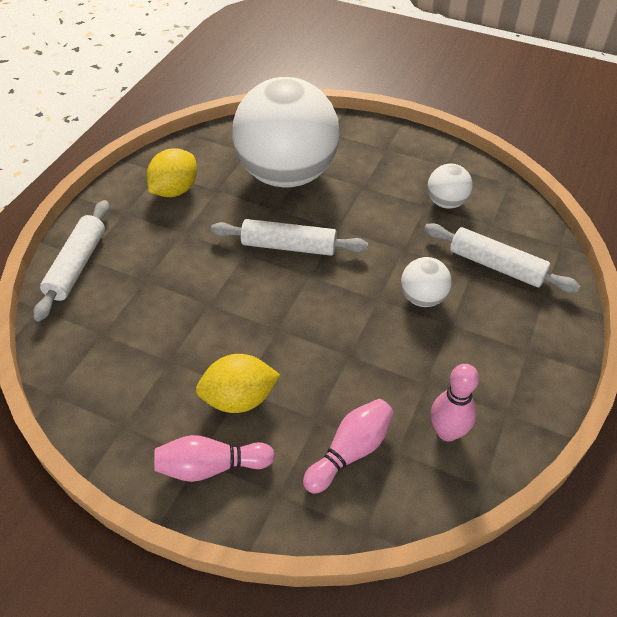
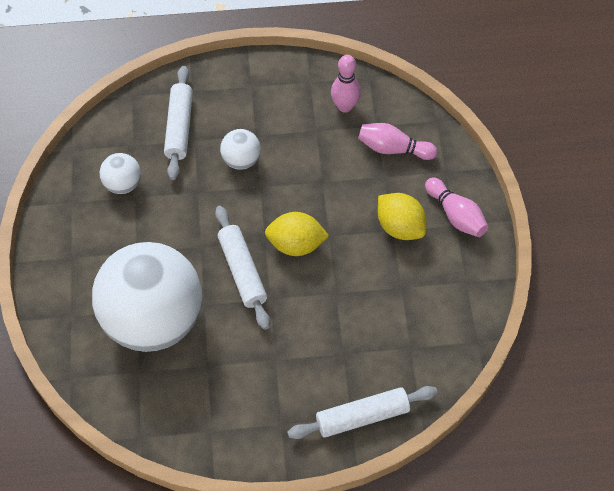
camera: 120 degrees left, 10 degrees up
yellow lemon [147,148,197,197] -> yellow lemon moved to [265,212,329,256]

